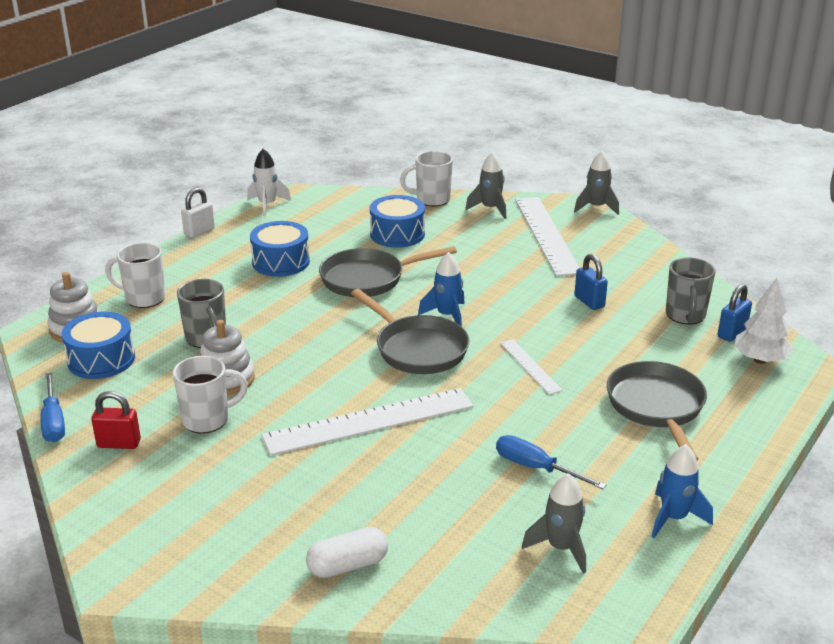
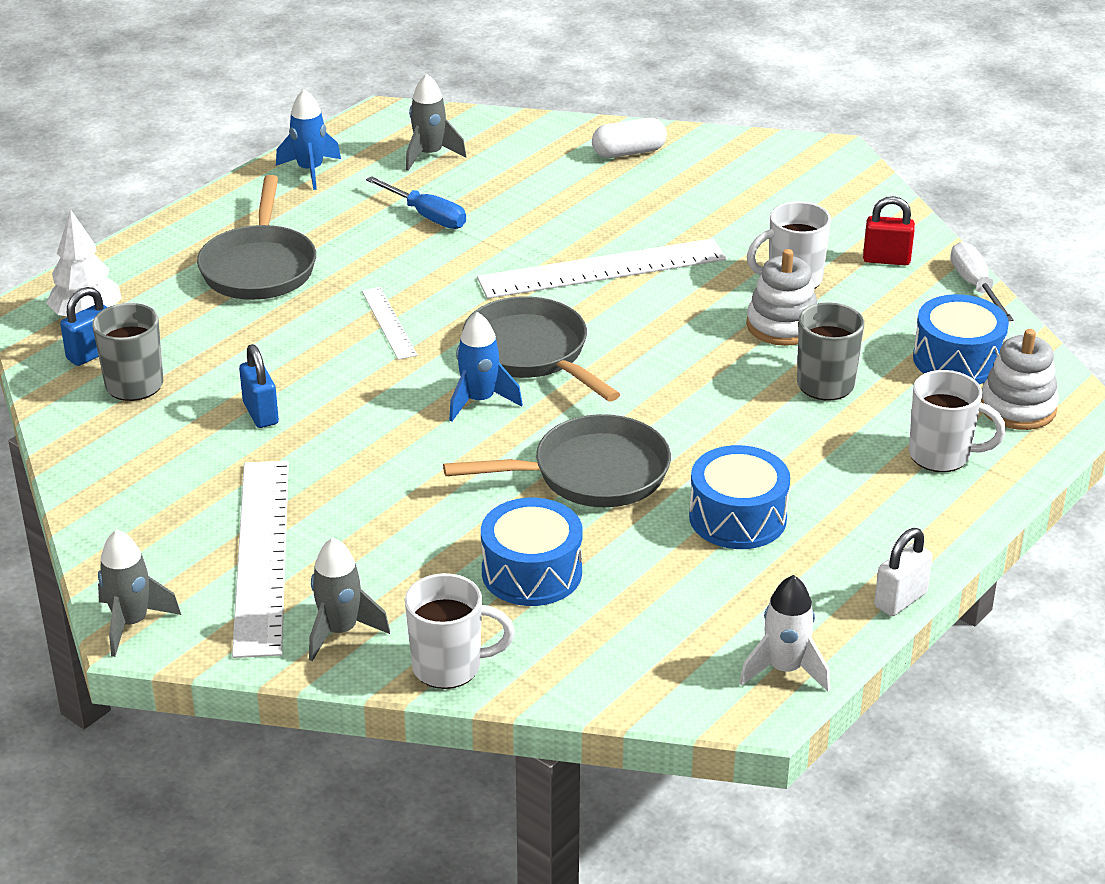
camera: 175 degrees left, 5 degrees up
blue screwdriver [40,372,65,442] -> white screwdriver [950,242,1014,321]

